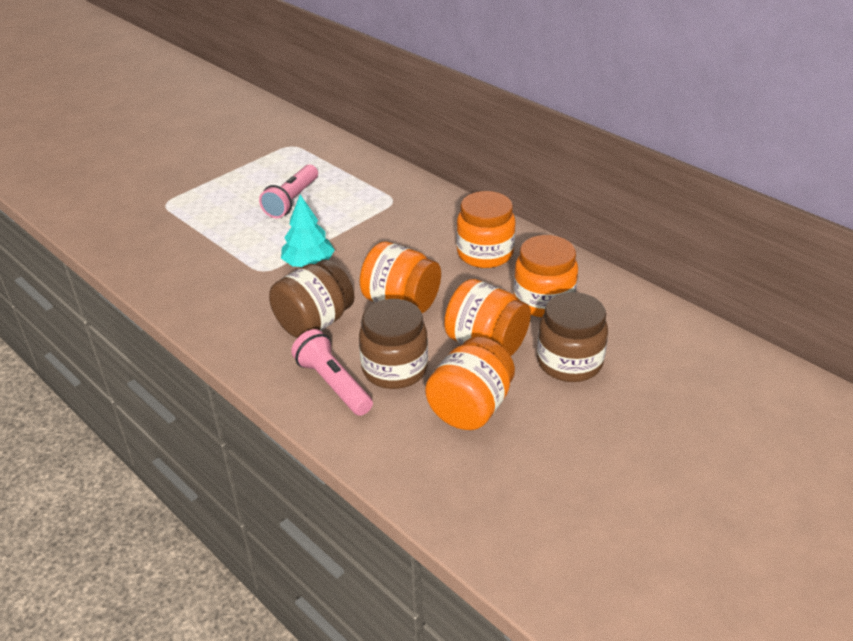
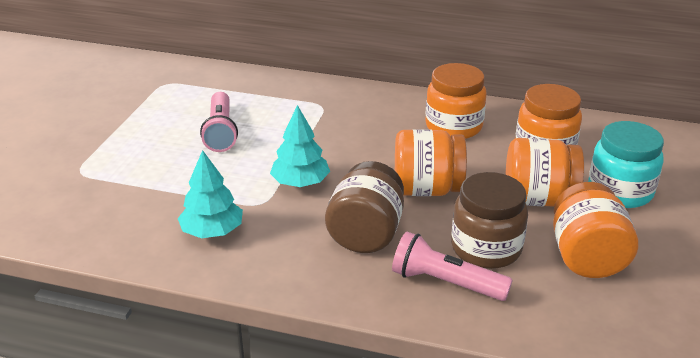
camera: 30 degrees left, 5 degrees down
brown jar [537,292,608,382] -> turquoise jar [588,121,664,208]
none -> turquoise tree [178,150,243,238]

